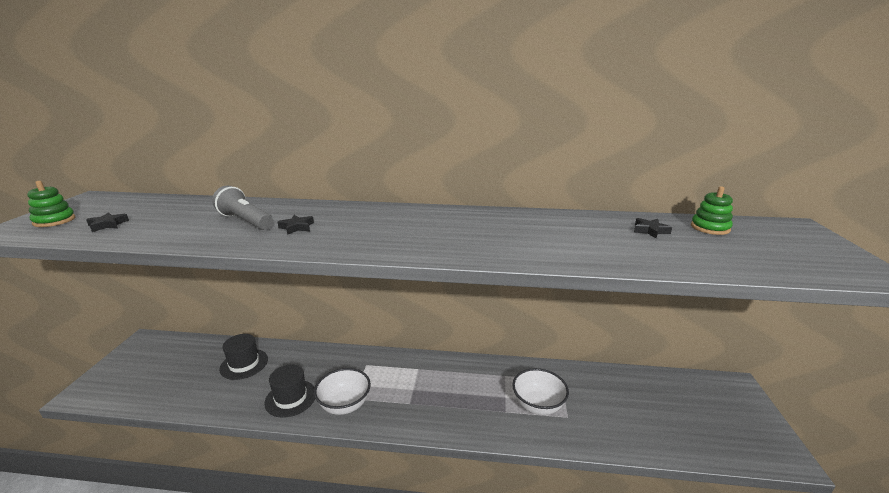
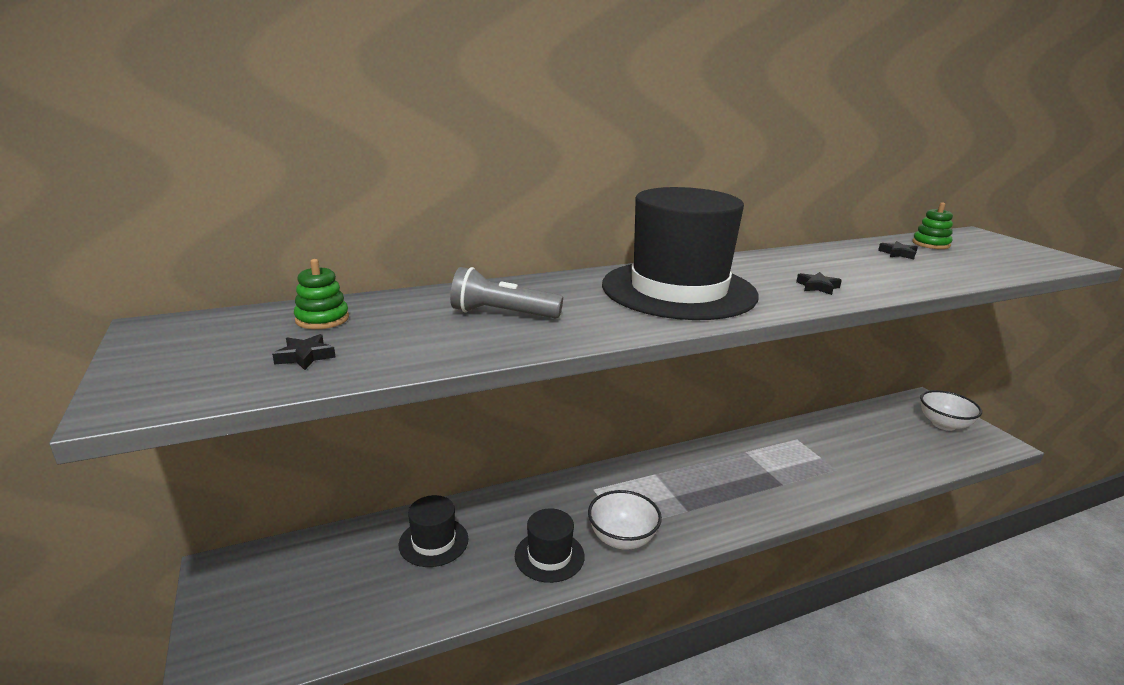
camera: 30 degrees left, 0 degrees up
green stacking toy [27,181,75,227] -> green stacking toy moved to [294,259,349,329]
black star [278,215,314,235] -> black star moved to [796,272,842,295]
white bowl [512,368,569,415] -> white bowl moved to [920,390,982,431]
none -> black hat [602,187,759,320]

